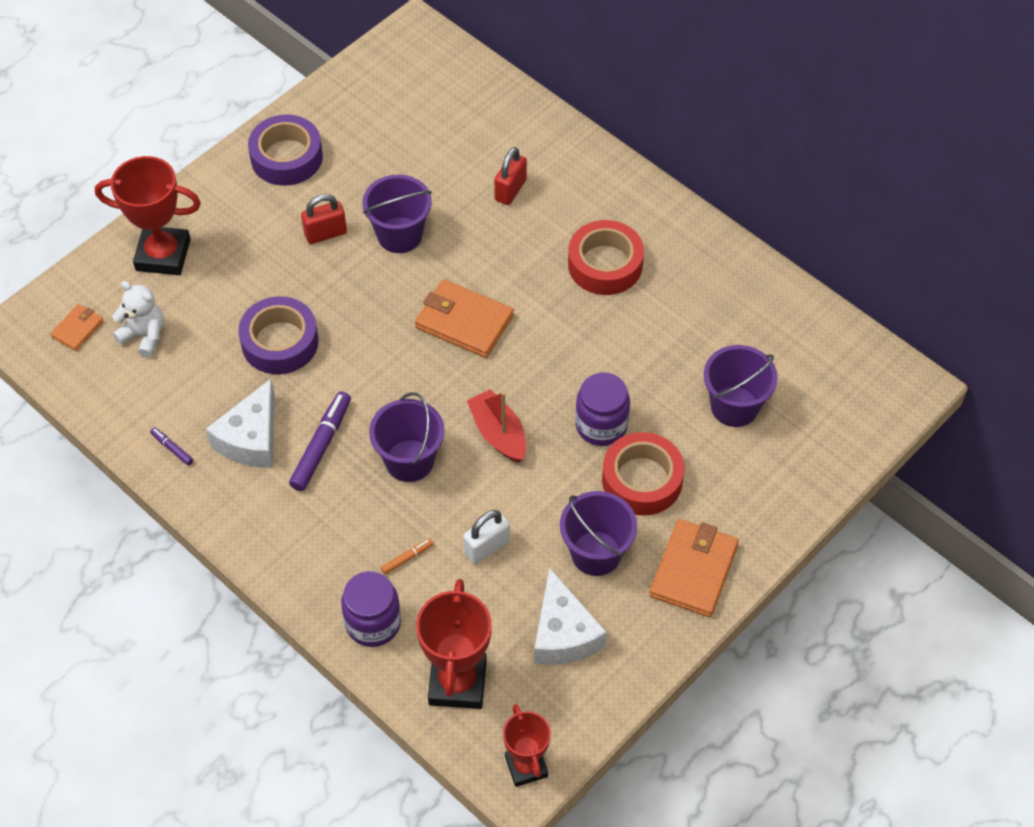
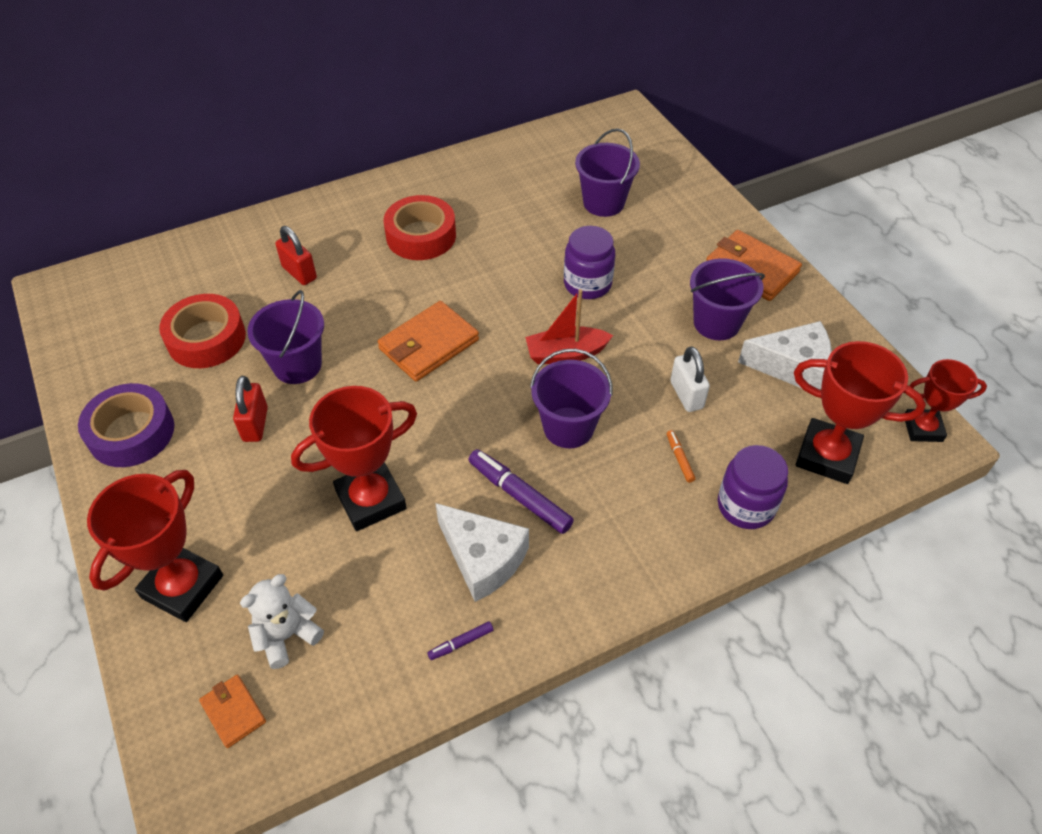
camera: 70 degrees left, 5 degrees down
purple tape [238,296,319,374] -> red trophy [291,386,417,531]
red tape [602,432,684,516] -> red tape moved to [159,294,246,368]

